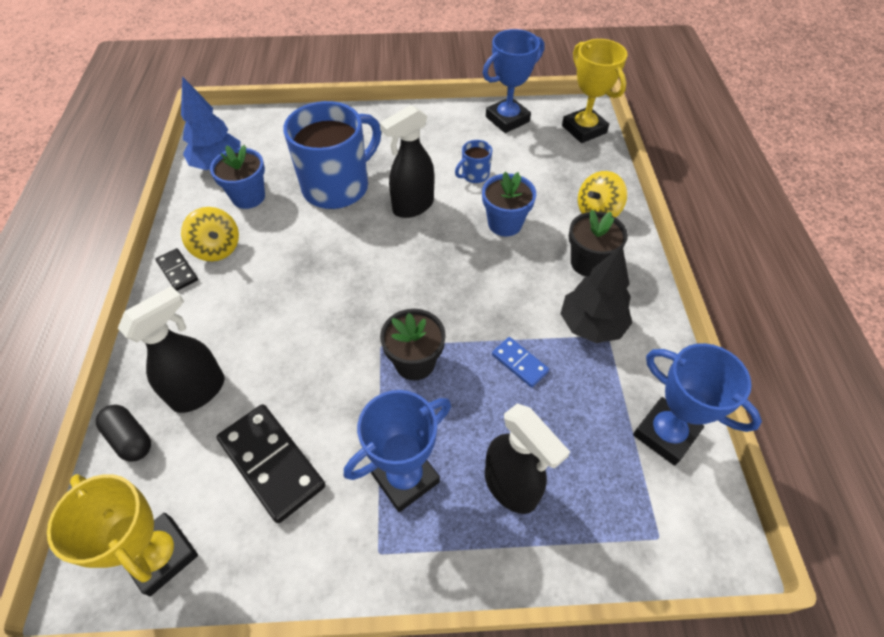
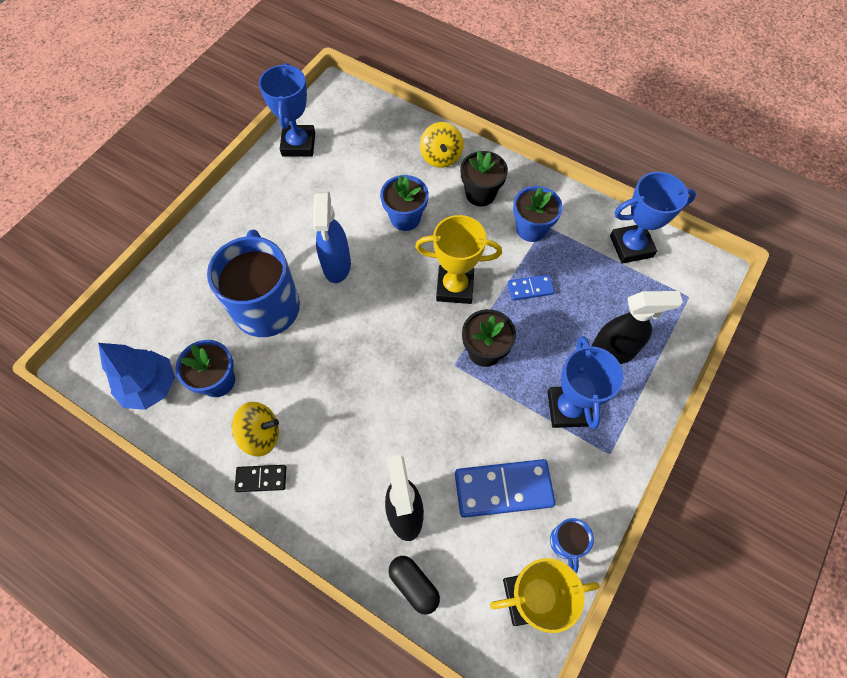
camera: 55 degrees left, 10 degrees up
black capsule [96,405,151,462] -> black capsule turned 60 degrees clockwise [389,556,440,615]
black domino [217,404,325,523] -> blue domino [455,459,556,518]
black spray bottle [380,105,434,218] -> blue spray bottle [313,191,351,283]
blue mug [455,140,492,183] -> blue mug moved to [550,518,594,573]
black tree [560,245,632,343] -> blue flower pot [513,186,563,242]
yellow trophy [562,39,627,143] -> yellow trophy moved to [415,215,502,304]

